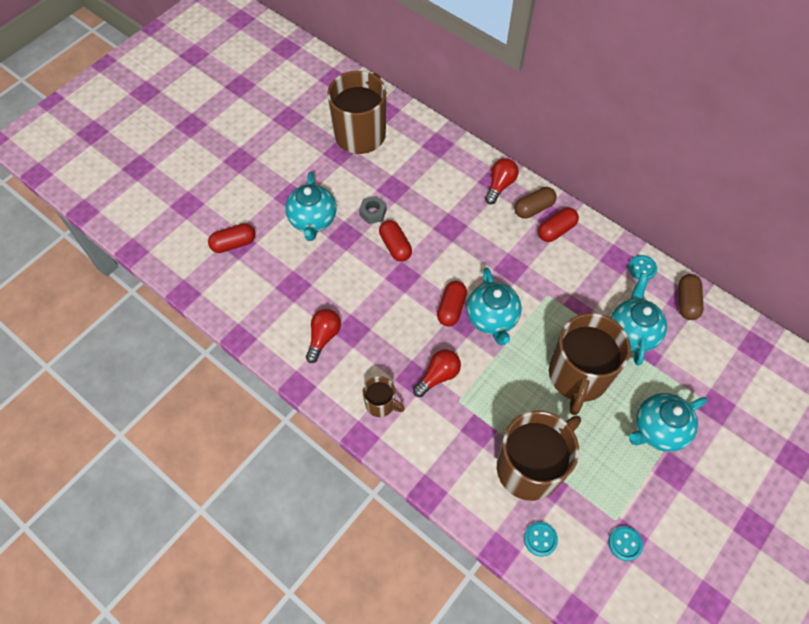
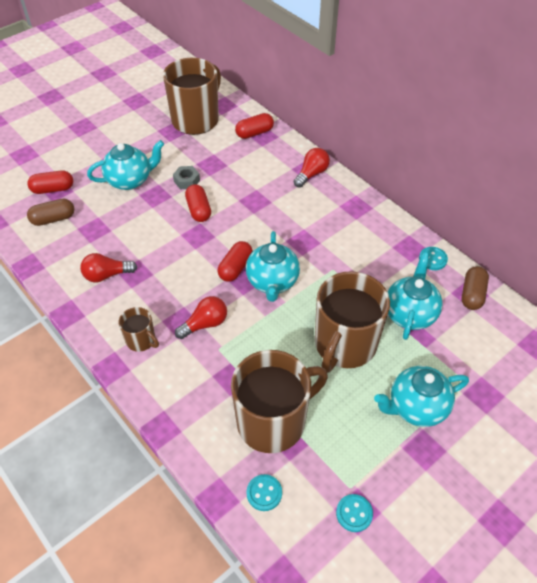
camera: 10 degrees right, 10 degrees down
turquoise teapot [285,172,336,241] -> turquoise teapot turned 120 degrees counterclockwise [87,140,164,190]
red light bulb [306,309,341,363] -> red light bulb turned 135 degrees counterclockwise [80,253,137,282]
brown capsule [515,187,557,219] -> brown capsule moved to [27,199,74,226]
red capsule [538,207,579,242] -> red capsule moved to [235,113,274,139]

